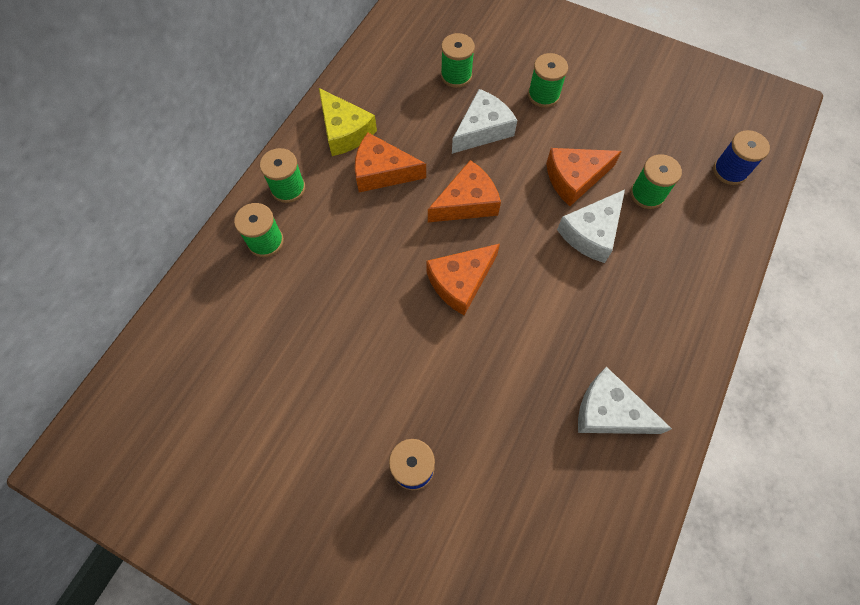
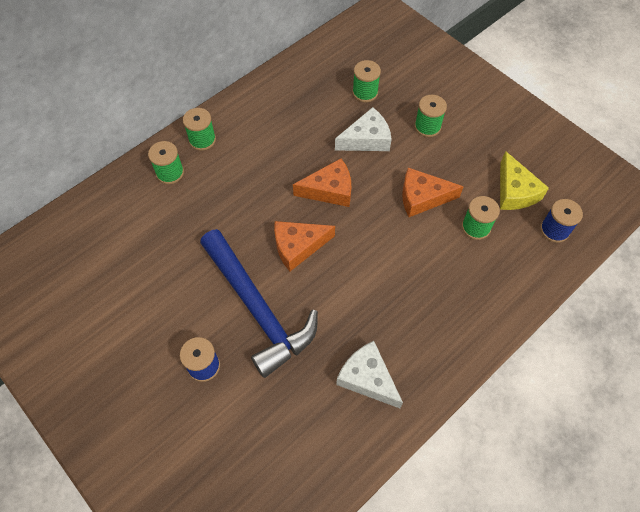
camera: 20 degrees right, 5 degrees down
yellow cheese [319,88,377,156] -> yellow cheese moved to [500,151,549,210]
orange cheese [355,133,426,192] -> none
white cheese [557,190,625,263] -> none
none -> blue hammer [200,229,318,378]

